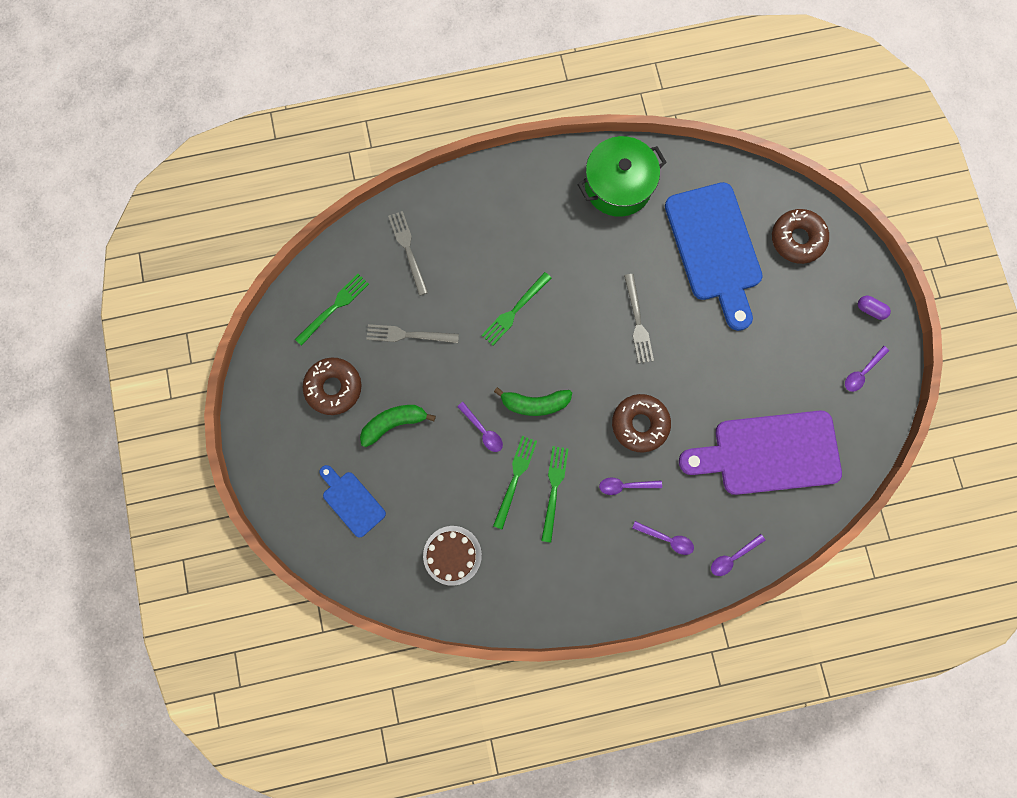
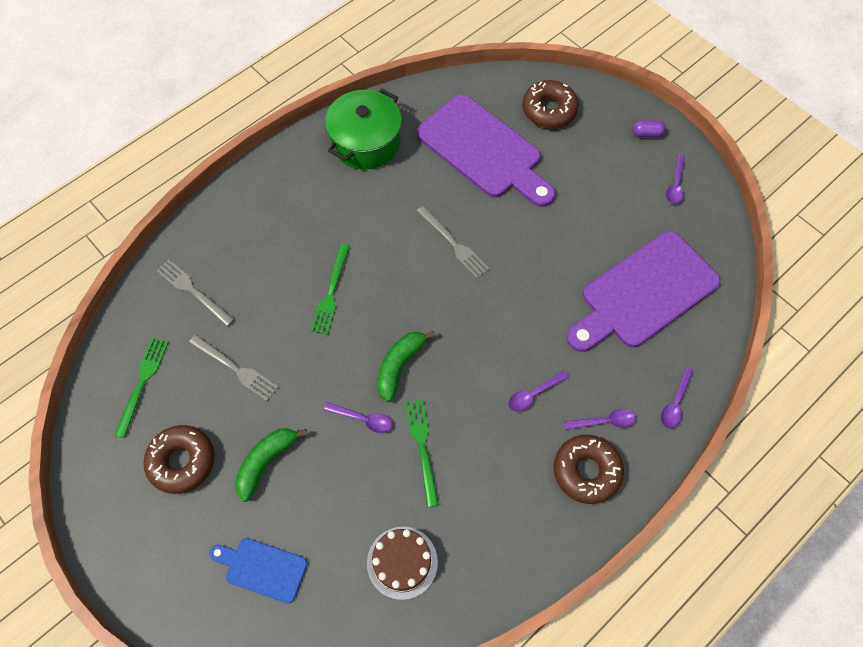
camera: 30 degrees left, 15 degrees down
grey fork [366,324,459,343] -> grey fork turned 120 degrees counterclockwise [189,335,278,401]
green banana [494,387,572,416] -> green banana turned 150 degrees clockwise [377,331,436,402]
green fork [541,446,568,543] -> none
brown donut [612,394,671,452] -> brown donut moved to [554,435,624,504]
blue cutting board [665,182,763,331] -> purple cutting board [417,94,556,207]

